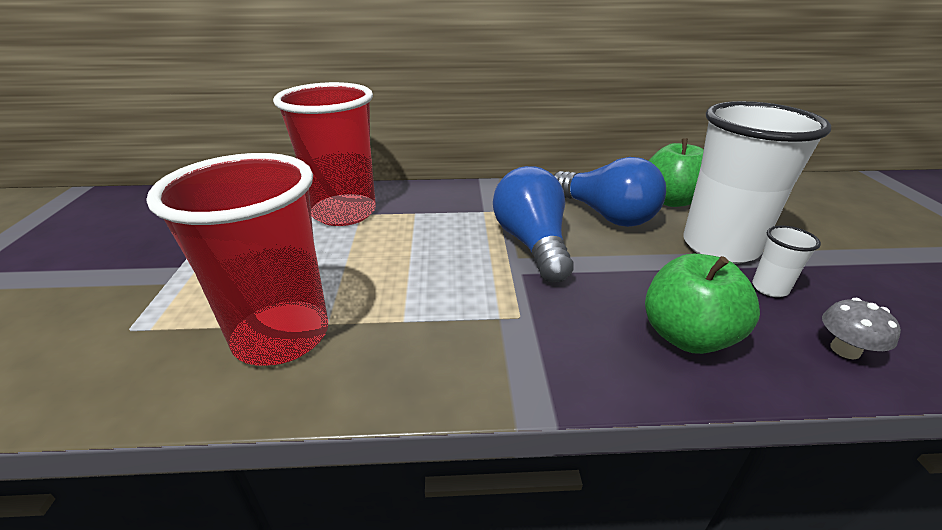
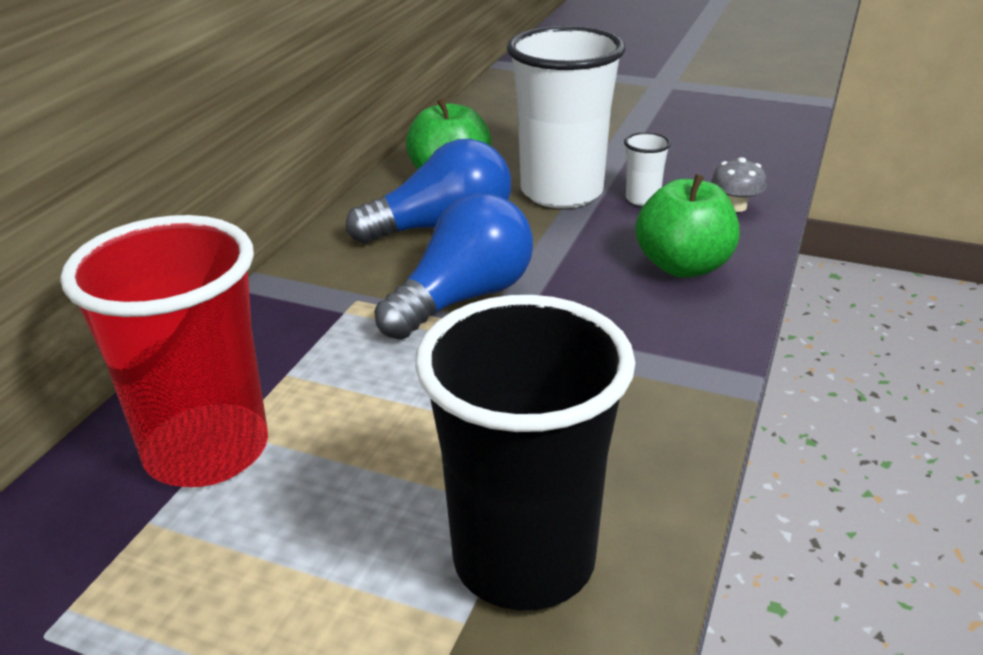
camera: 65 degrees left, 0 degrees up
red cup [146,153,328,366] -> black cup [415,295,635,610]
blue light bulb [493,166,574,282] -> blue light bulb turned 120 degrees clockwise [374,193,533,340]

